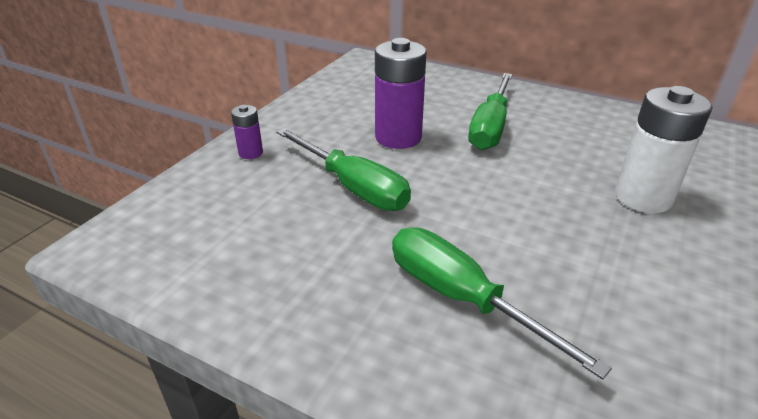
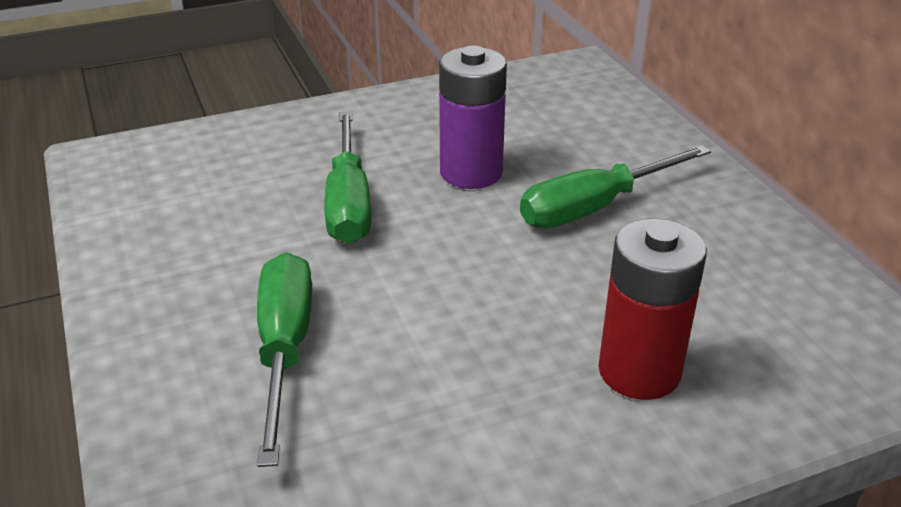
camera: 40 degrees right, 0 degrees up
purple battery [231,105,263,159] -> none
white battery [615,86,712,213] -> red battery [598,218,707,400]

